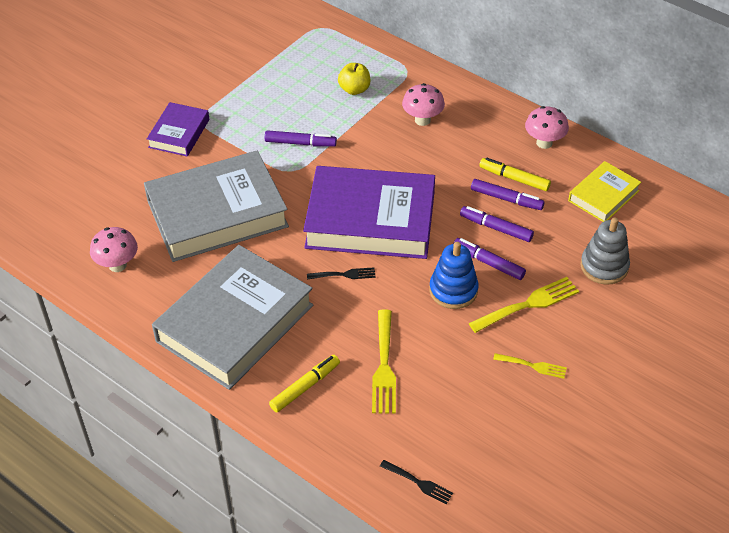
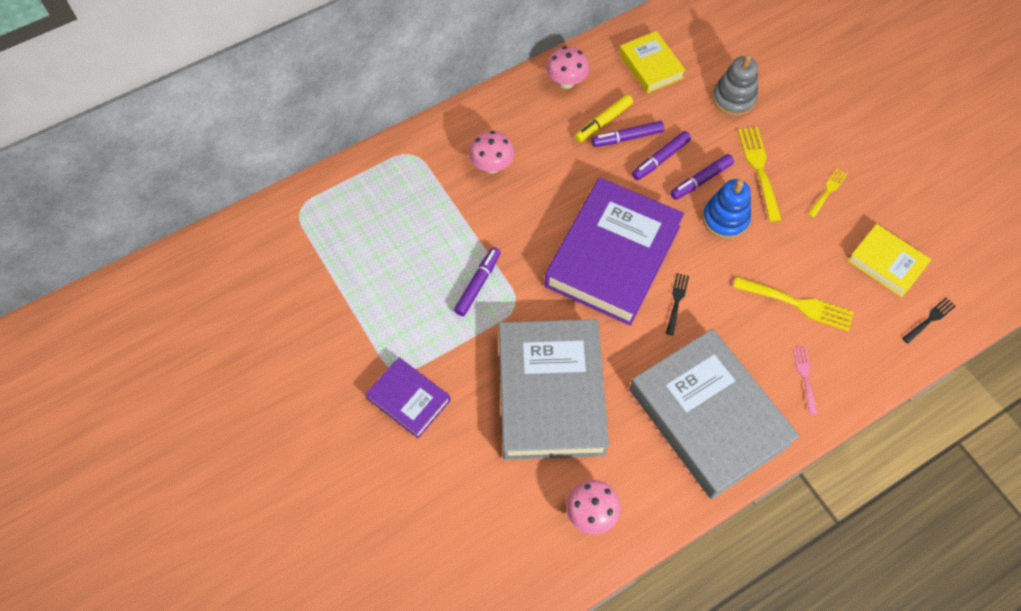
camera: 70 degrees left, 15 degrees up
yellow marker [269,355,340,413] -> pink fork [793,347,817,415]
yellow apple [338,63,370,95] -> none
purple marker [471,179,545,210] -> purple marker turned 150 degrees counterclockwise [592,121,664,147]
none -> yellow book [848,224,931,297]

